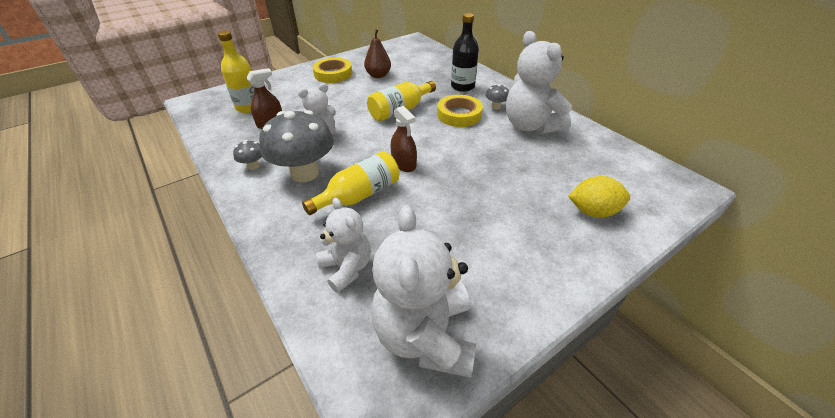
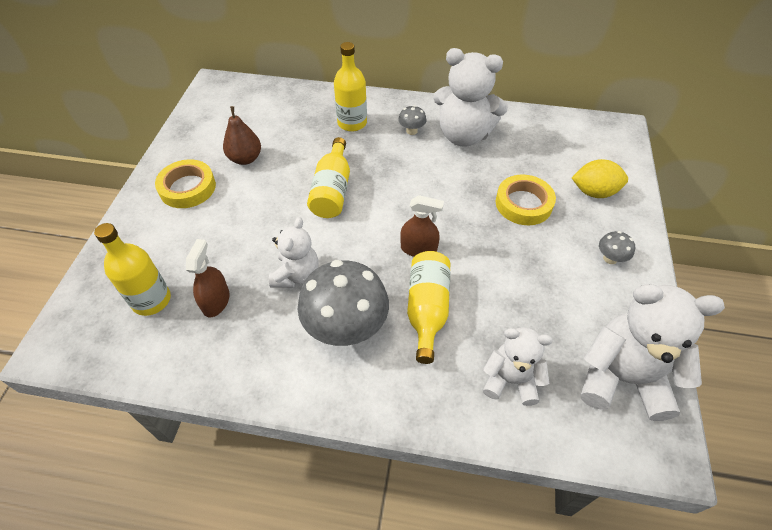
camera: 45 degrees left, 10 degrees up
grey mushroom [233,140,262,170] -> grey mushroom moved to [599,231,635,264]
white teddy bear [371,205,476,378] -> white teddy bear turned 150 degrees clockwise [581,284,725,421]
yellow tape [437,95,483,127] -> yellow tape moved to [496,175,556,225]
black bottle [451,13,479,92] -> yellow bottle [334,42,367,131]
yellow lemon [568,176,630,218] -> yellow lemon turned 45 degrees clockwise [572,159,628,198]

